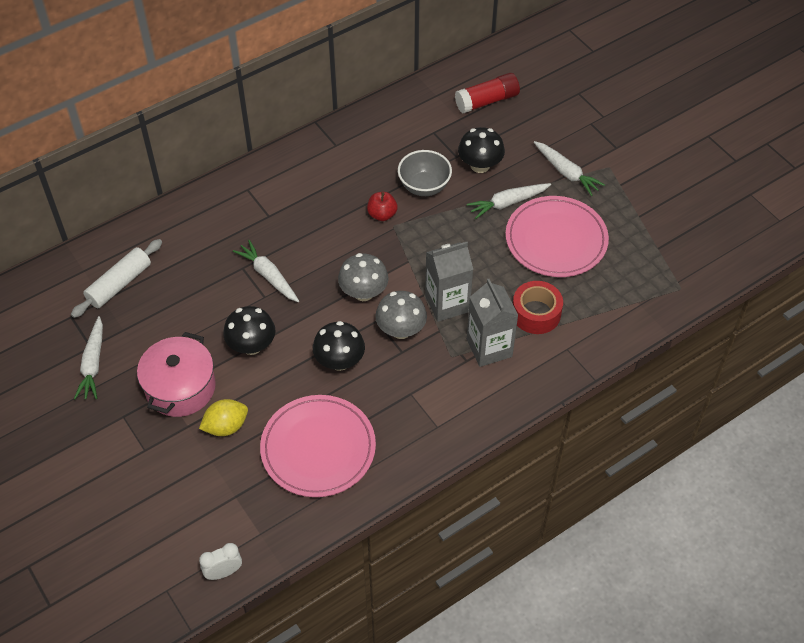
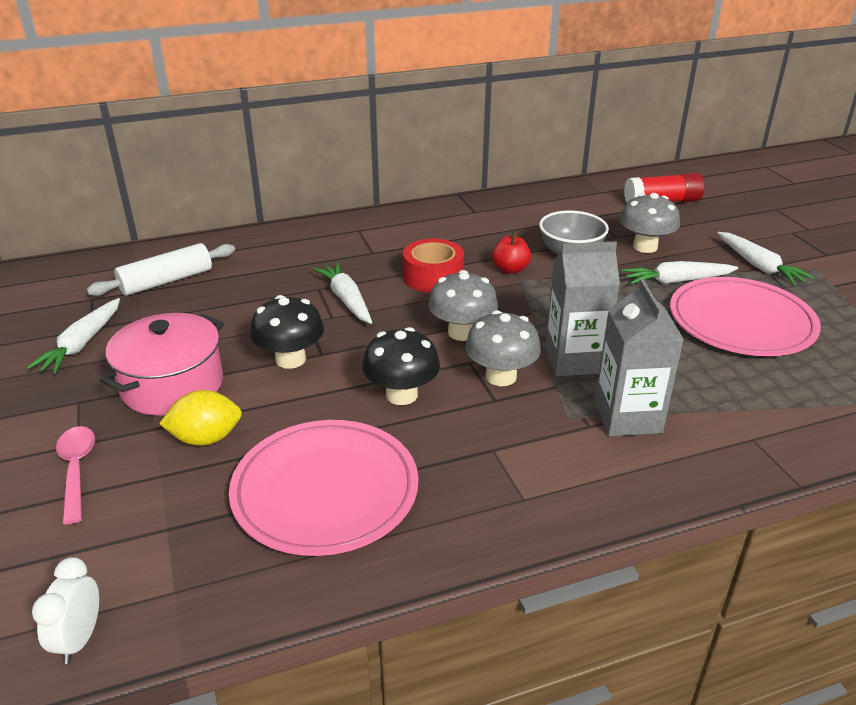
camera: 15 degrees right, 20 degrees down
white clock [199,543,242,580] -> white clock turned 75 degrees counterclockwise [32,557,99,664]
black mushroom [458,127,505,173] -> grey mushroom [620,193,680,253]
red tape [513,281,563,334] -> red tape moved to [403,239,464,293]
none -> pink spoon [56,426,95,524]

